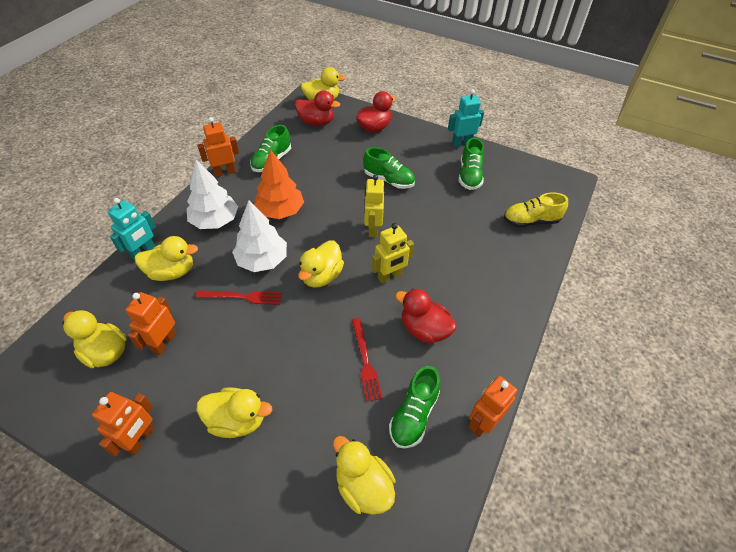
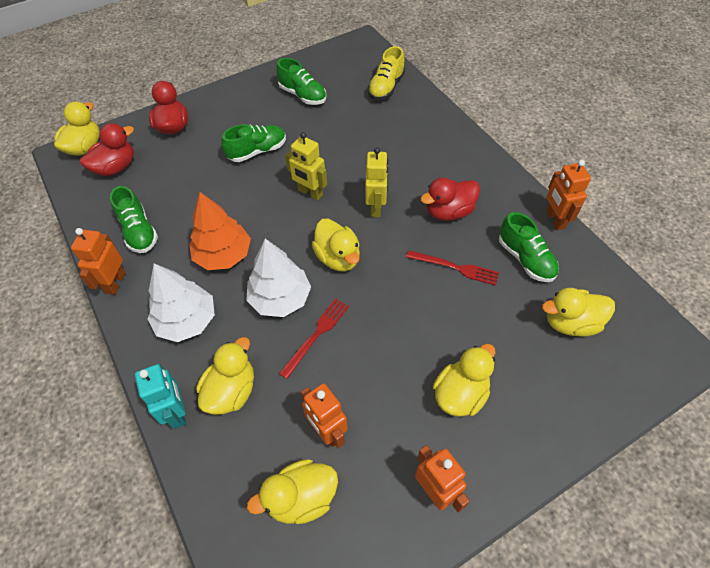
camera: 55 degrees left, 5 degrees up
turquoise robot [448,89,484,147] -> none

